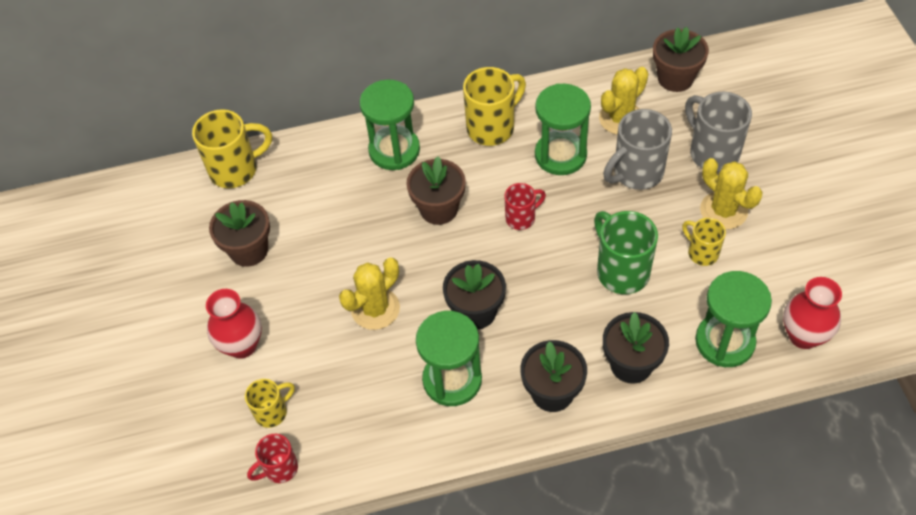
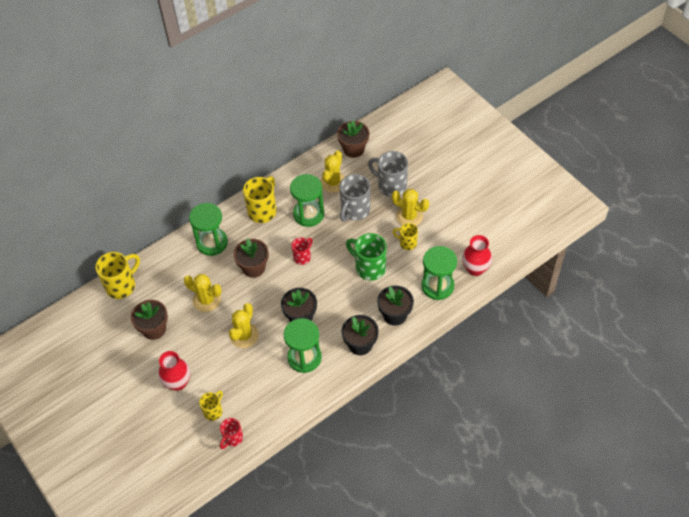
camera: 25 degrees left, 0 degrees up
none -> yellow cactus [184,274,222,312]

